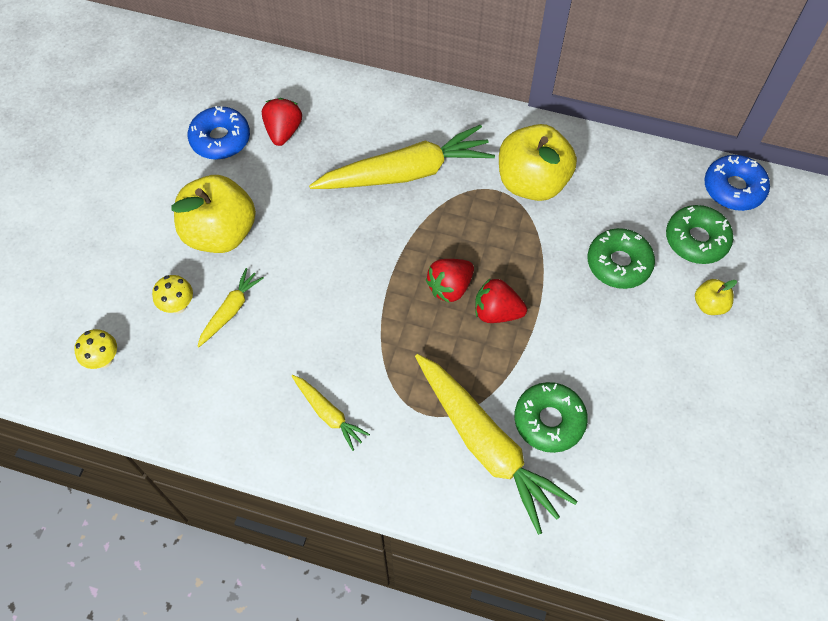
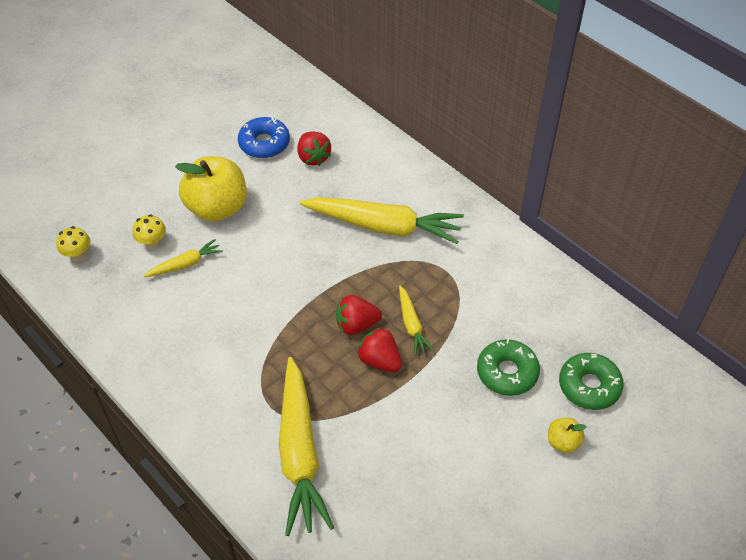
camera: 30 degrees right, 10 degrees down
red strawberry [262,98,302,146] -> red strawberry turned 120 degrees clockwise [298,132,331,166]
yellow carrot [292,375,370,451] -> yellow carrot moved to [399,285,434,356]
yellow apple [499,124,577,201] -> none
green donut [514,382,588,453] -> none
blue donut [704,155,770,211] -> none

